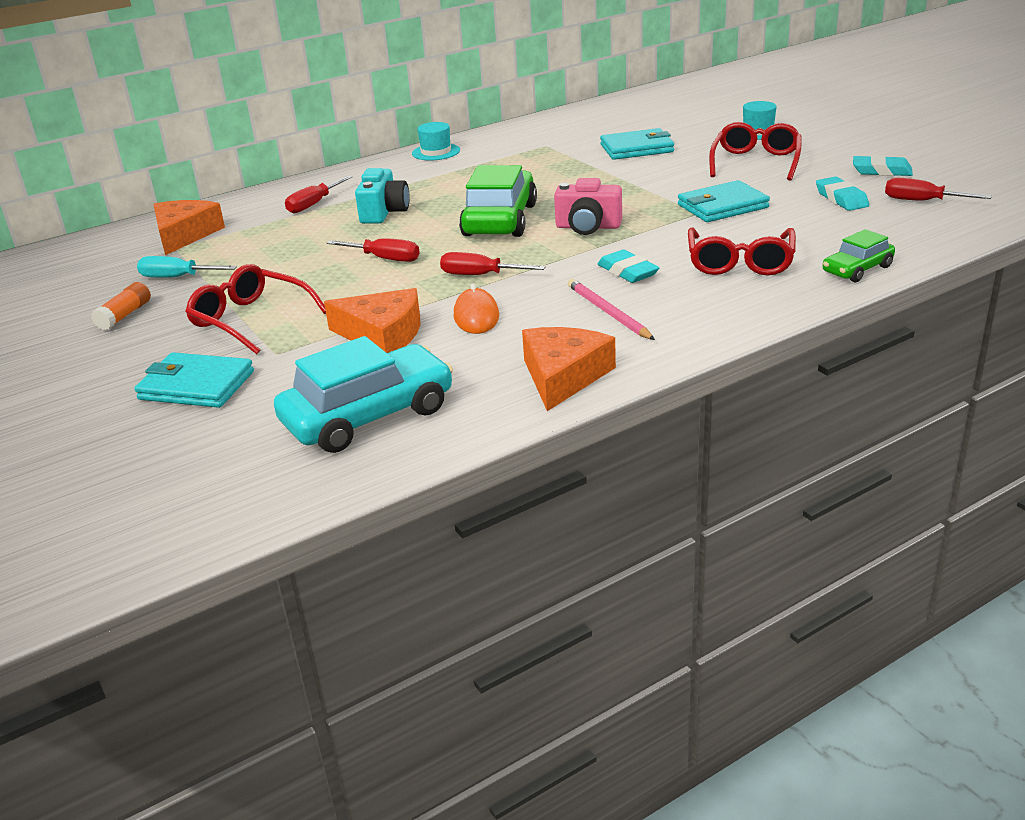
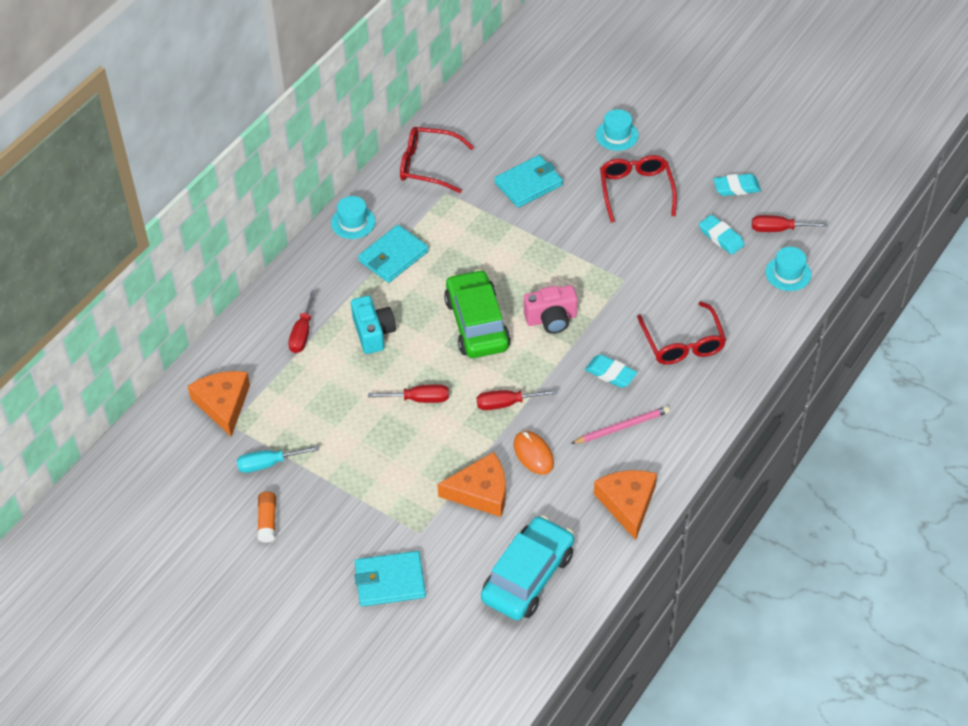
camera: 25 degrees left, 20 degrees up
red glasses [185,264,326,354] -> red glasses moved to [400,127,474,193]
pink pencil [568,279,655,340] -> pink pencil turned 120 degrees clockwise [571,406,670,444]
turquoise wallet [678,180,770,222] -> turquoise wallet moved to [358,225,429,283]
green car [823,229,895,282] -> none
none -> turquoise hat [765,247,811,291]

